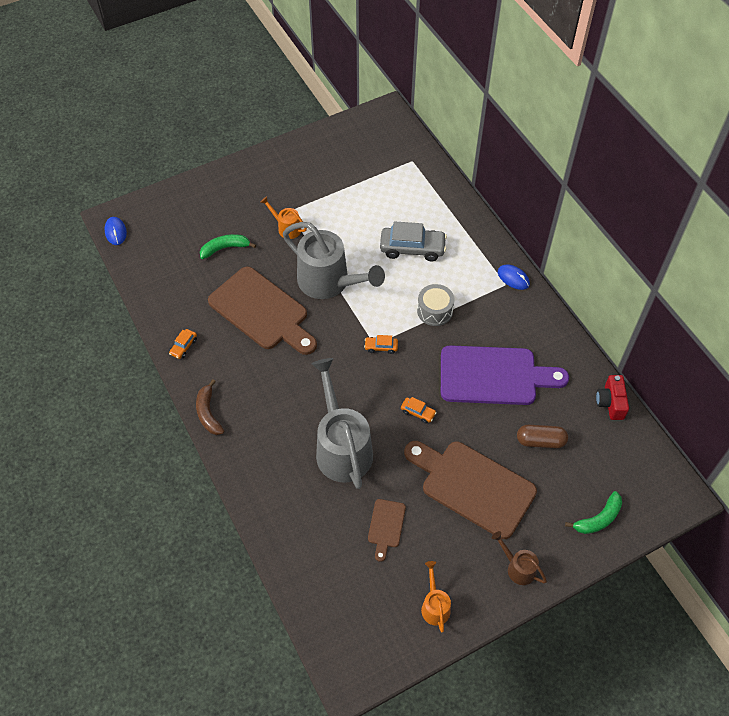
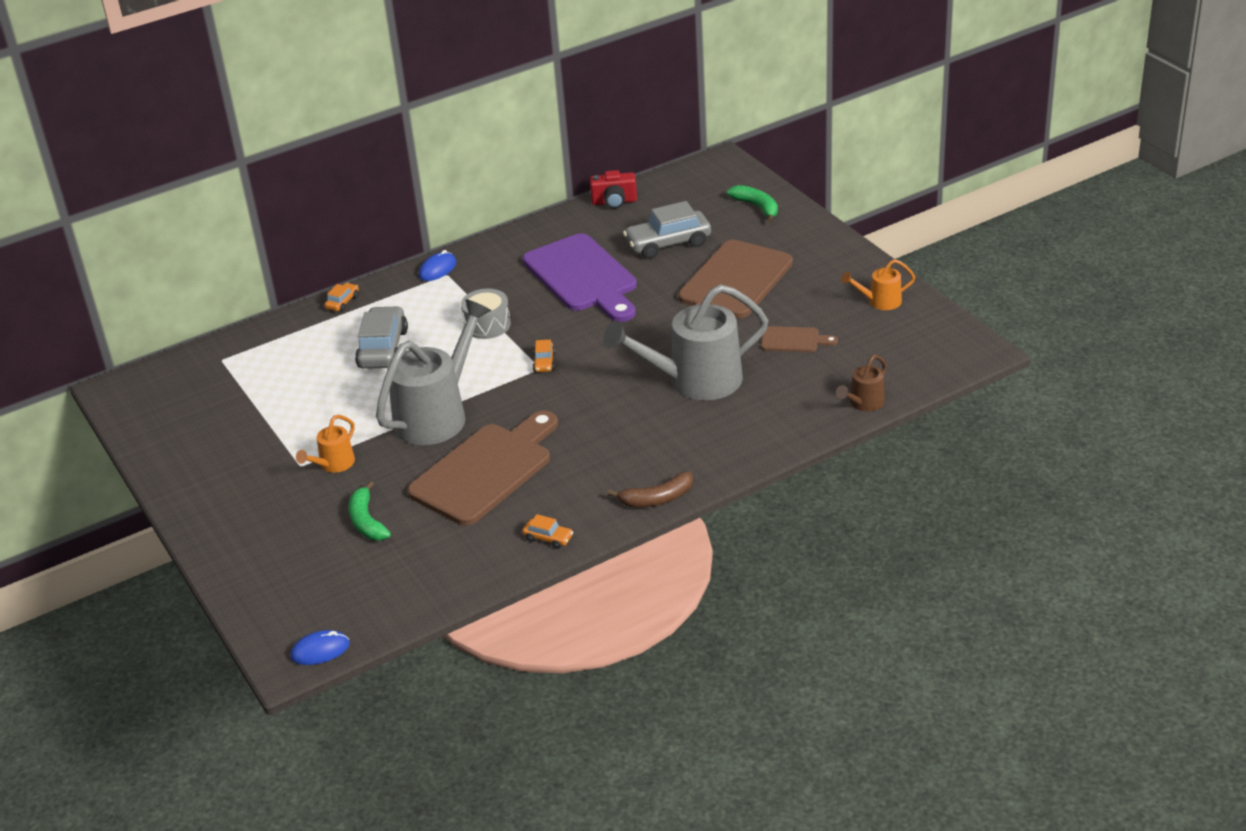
camera: 90 degrees left, 20 degrees down
orange car [401,397,437,423] -> orange car moved to [325,283,359,312]
purple cutting board [441,345,569,405] -> purple cutting board turned 150 degrees clockwise [523,233,637,322]
brown watering can [492,531,547,585] -> brown watering can moved to [836,355,887,411]
brown capsule [517,425,568,448] -> grey car [623,201,711,259]

